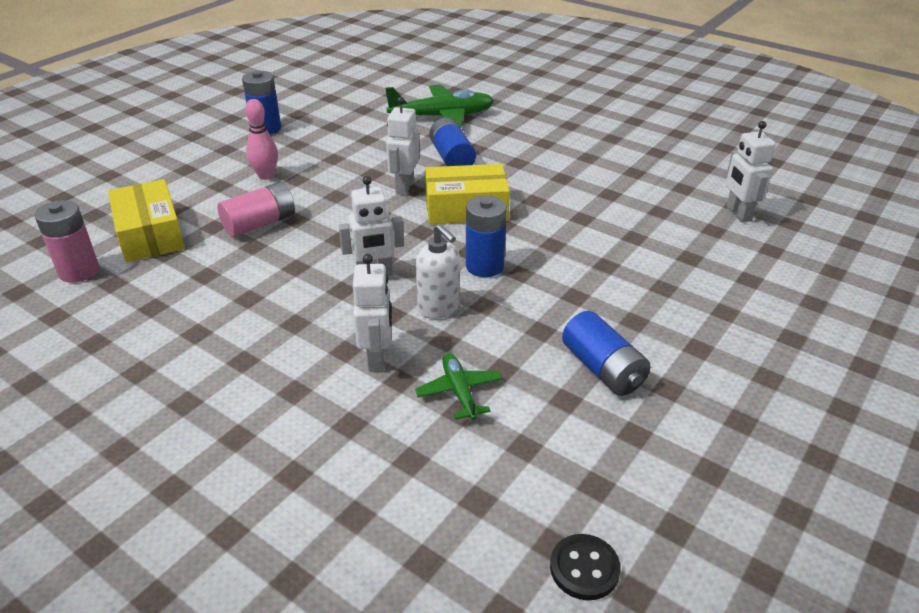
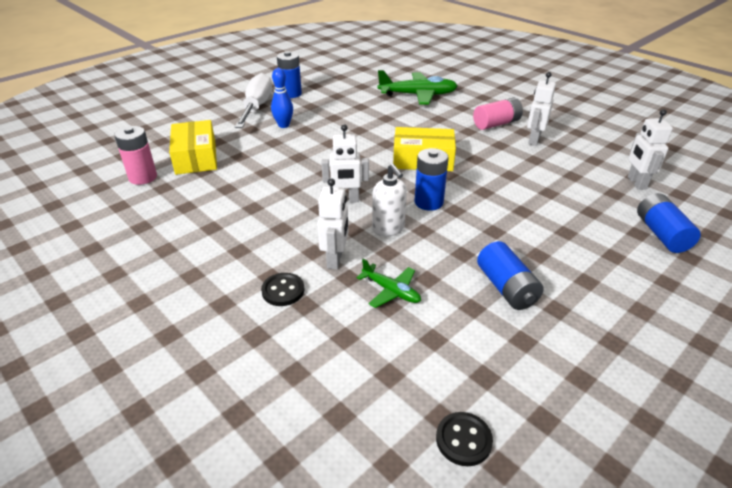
camera: 10 degrees right, 0 degrees up
pink battery [217,182,295,237] -> pink battery moved to [473,98,523,130]
pink bowling pin [245,99,278,180] -> blue bowling pin [271,68,293,128]
white robot [386,97,420,195] -> white robot moved to [527,72,556,146]
green plane [415,353,503,420] -> green plane turned 135 degrees clockwise [357,259,421,308]
blue battery [429,118,476,166] -> blue battery moved to [637,193,701,253]
none -> white screwdriver [235,73,272,128]
none -> black button [261,273,304,306]

